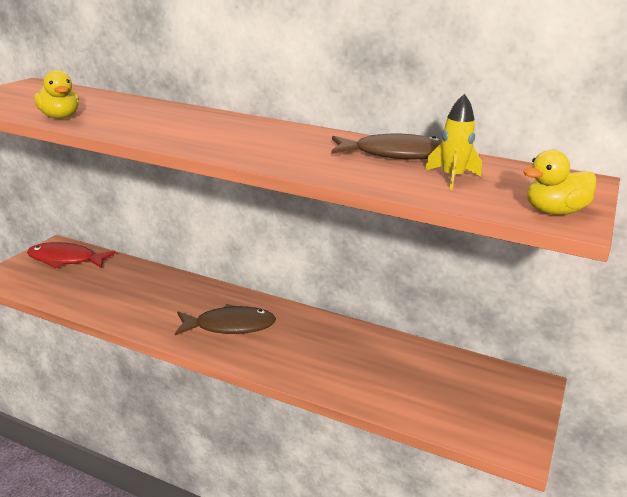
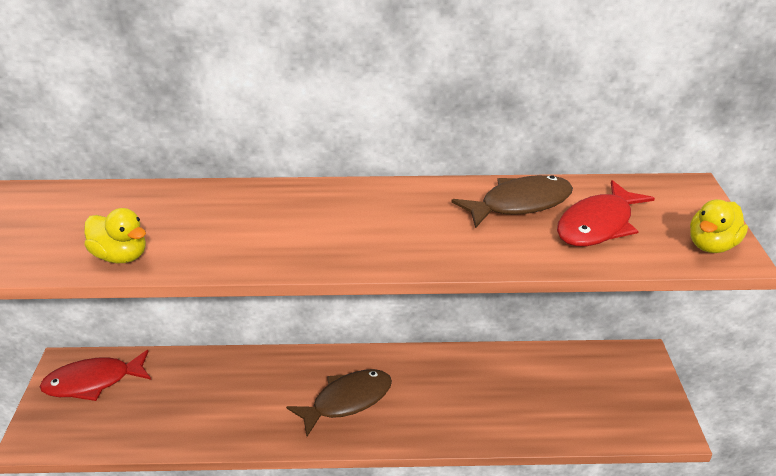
camera: 25 degrees left, 10 degrees up
yellow rocket [425,93,482,190] -> red fish [557,180,655,246]

